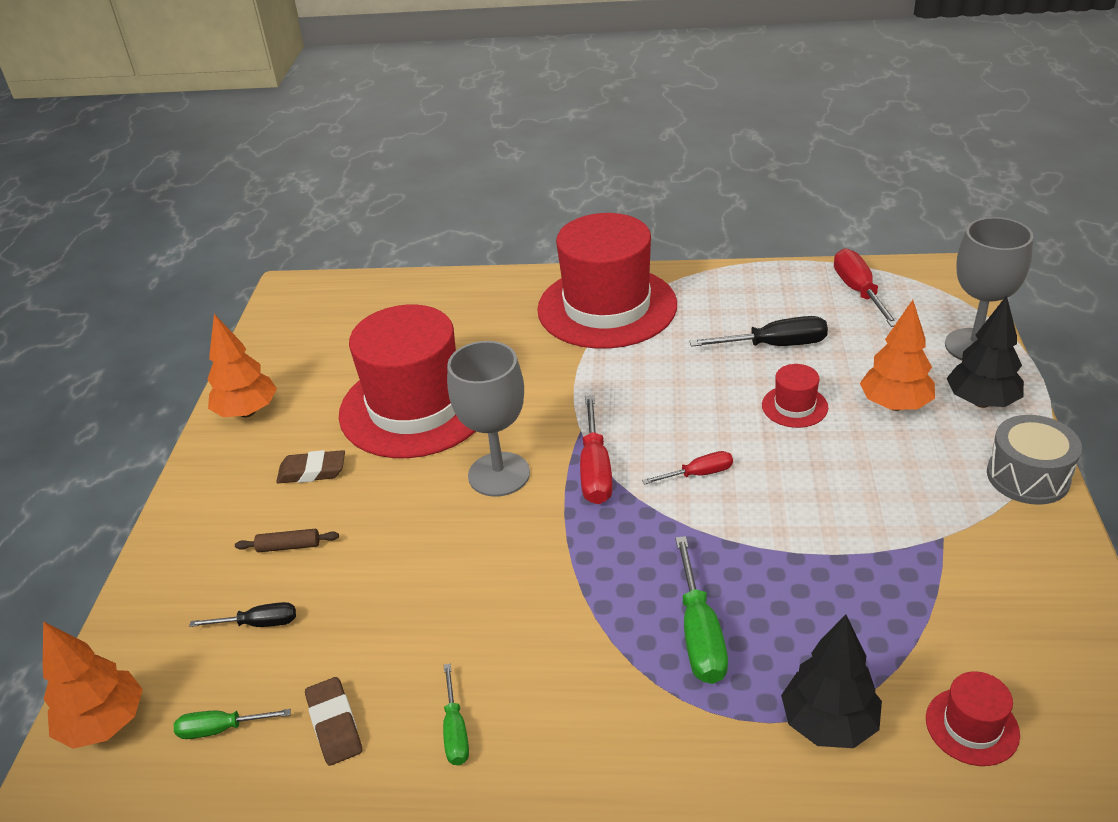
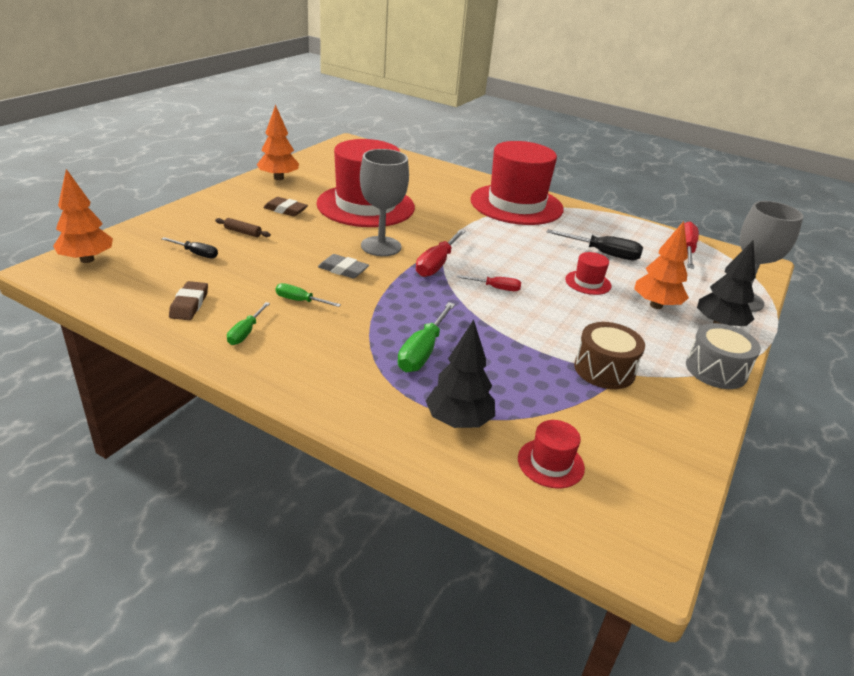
camera: 20 degrees right, 5 degrees down
green screwdriver [174,709,291,739] -> green screwdriver moved to [276,283,341,307]
none -> grey eraser [318,254,369,278]
none -> brown drum [574,322,645,389]

